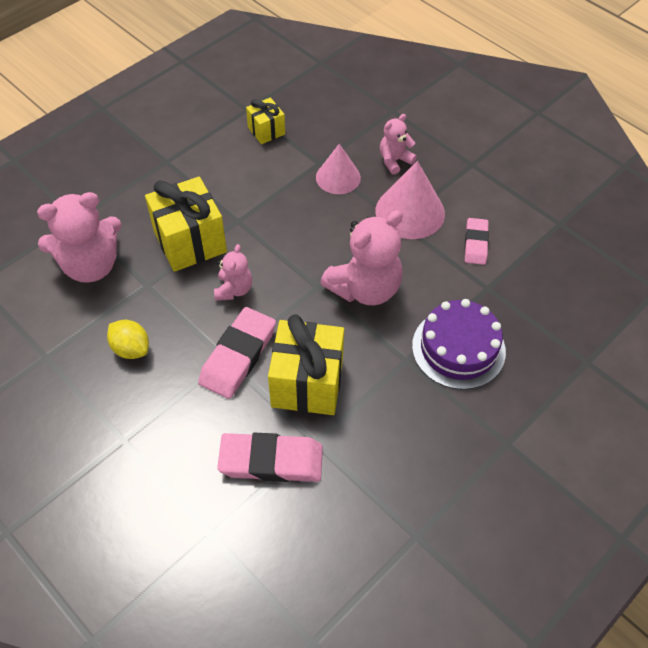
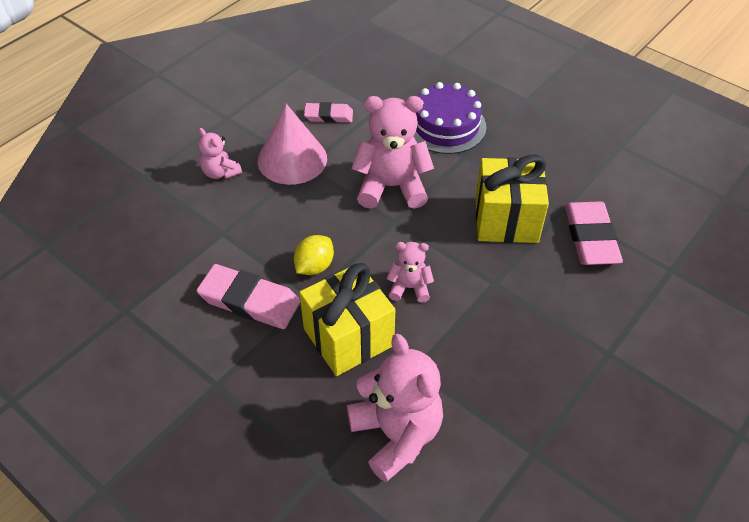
camera: 95 degrees left, 5 degrees down
yellow lemon [107,320,149,359] -> yellow lemon moved to [294,235,334,275]
pink eraser [198,307,276,399] -> pink eraser moved to [196,264,300,329]
yellow gift [246,97,285,144] -> none
pink cone [316,144,361,194] -> none
pink teddy bear [320,210,403,305] -> pink teddy bear turned 45 degrees counterclockwise [352,96,434,209]

